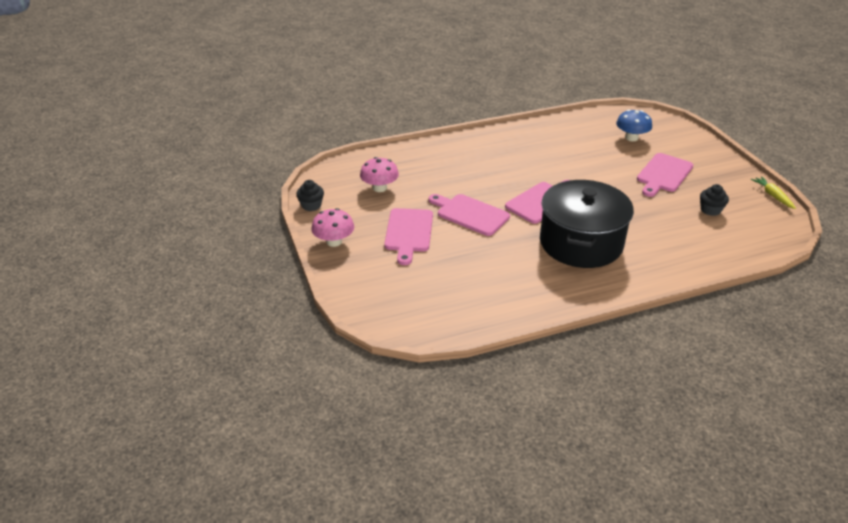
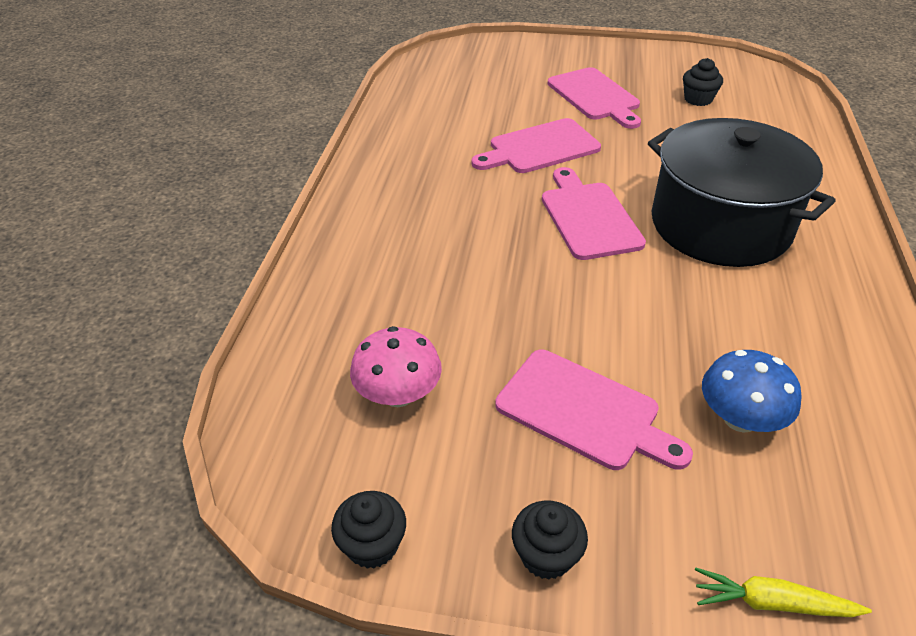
camera: 60 degrees left, 5 degrees up
pink mushroom [311,208,354,247] -> black cupcake [512,500,588,580]
pink cutting board [429,194,510,236] -> pink cutting board moved to [471,118,601,173]
blue mushroom [616,110,652,141] -> blue mushroom moved to [702,350,802,433]
yellow carrot [751,176,796,209] -> yellow carrot moved to [695,567,872,617]

